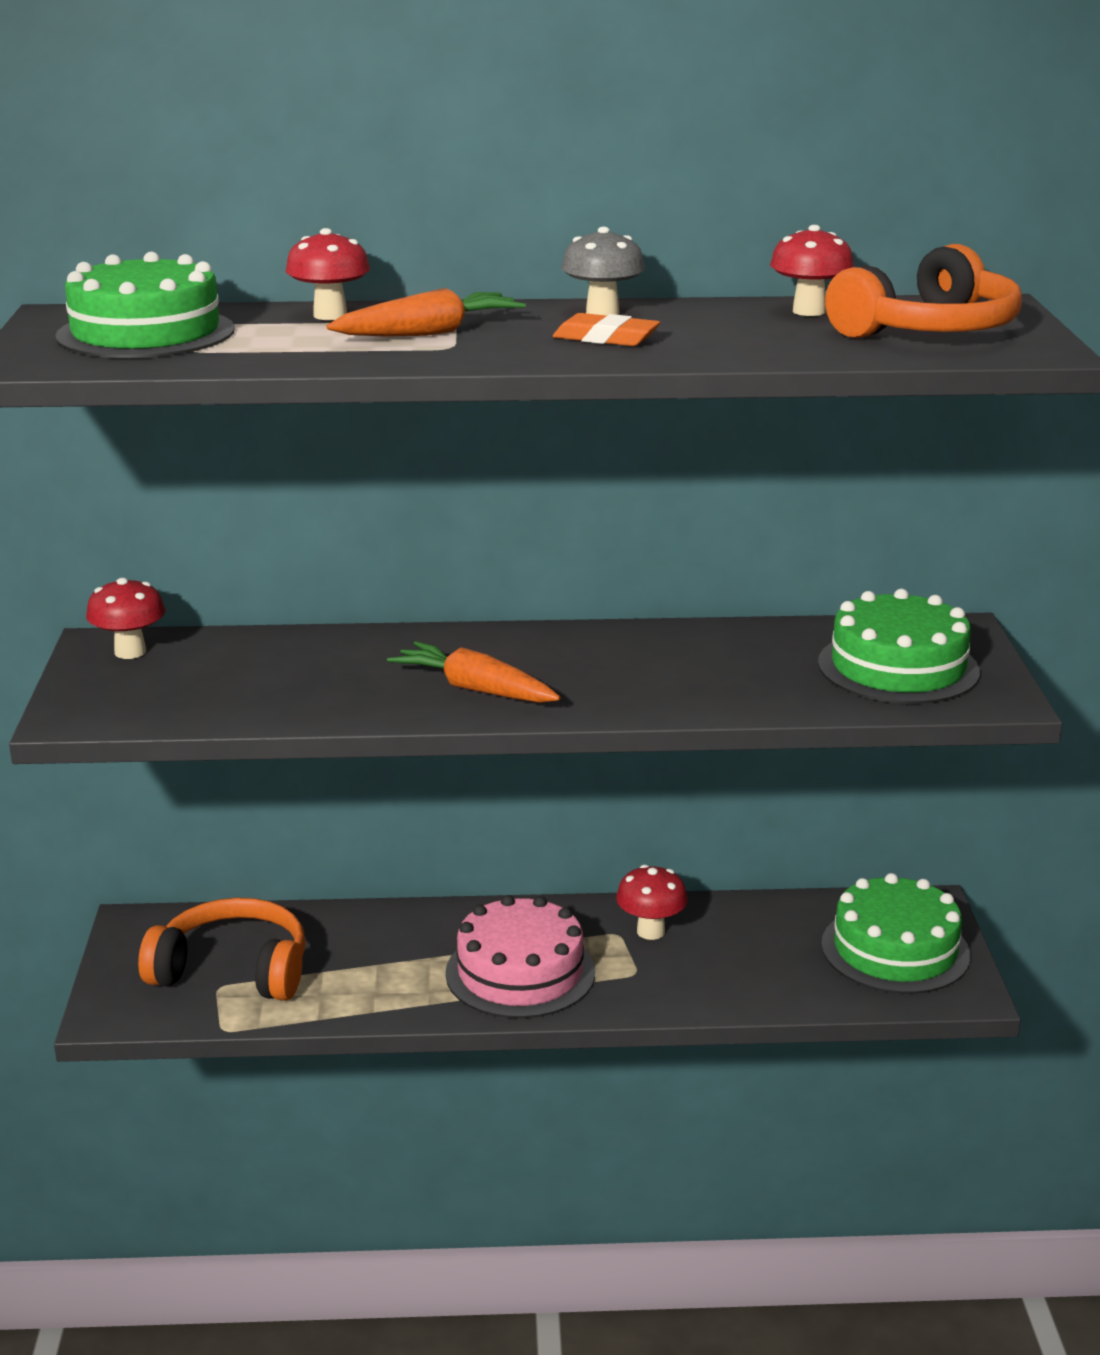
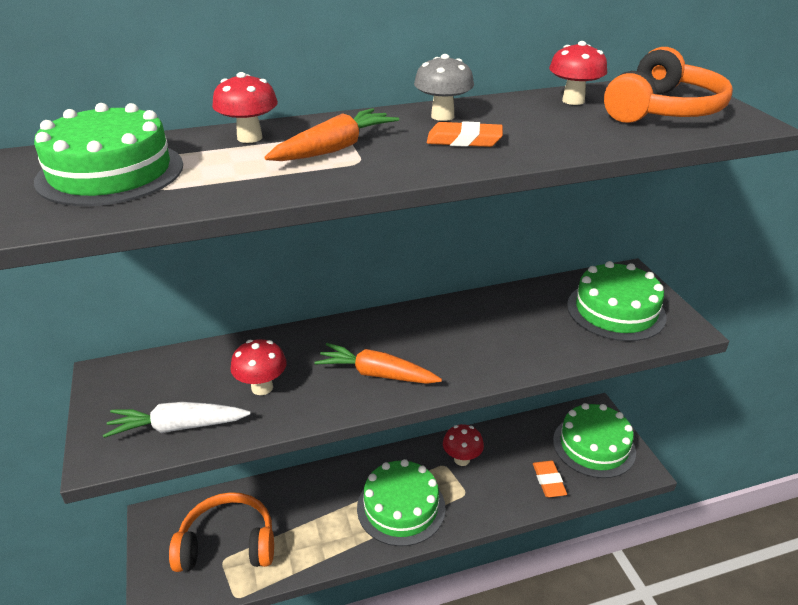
camera: 15 degrees left, 10 degrees up
red mushroom [86,578,166,659] -> red mushroom moved to [230,339,287,395]
pink cake [445,895,595,1018] -> green cake [357,459,446,546]
none -> white carrot [103,402,251,438]
none -> orange eraser [533,461,567,497]

